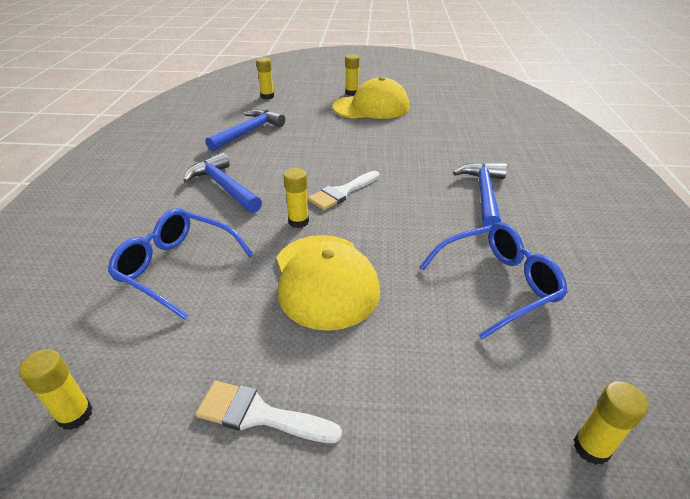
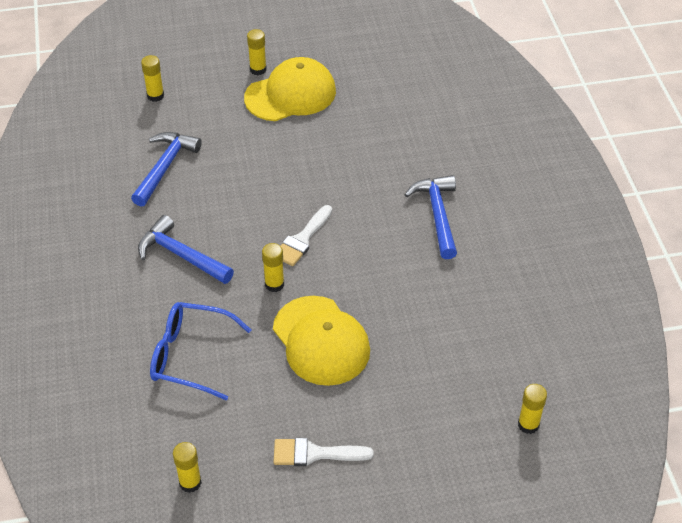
camera: 15 degrees left, 10 degrees up
blue glasses [420,222,568,339] -> none

